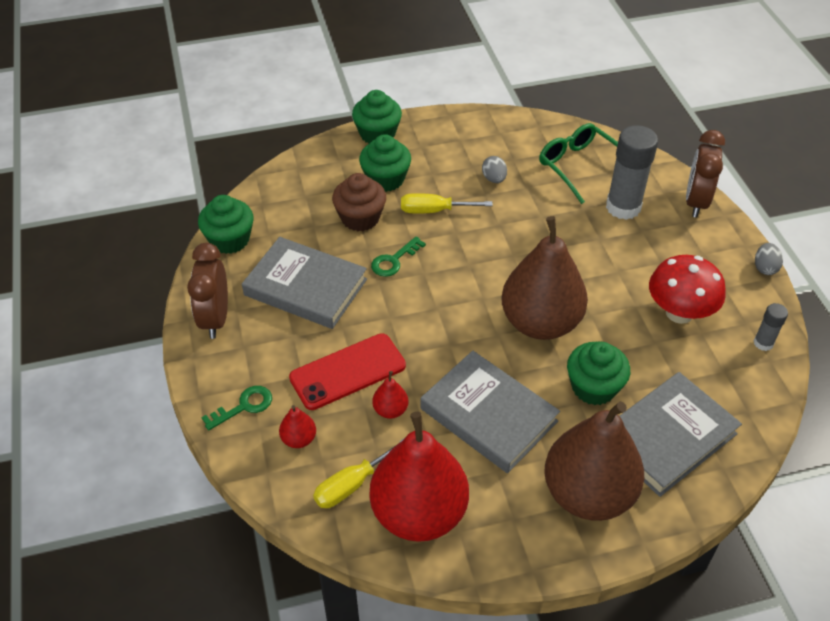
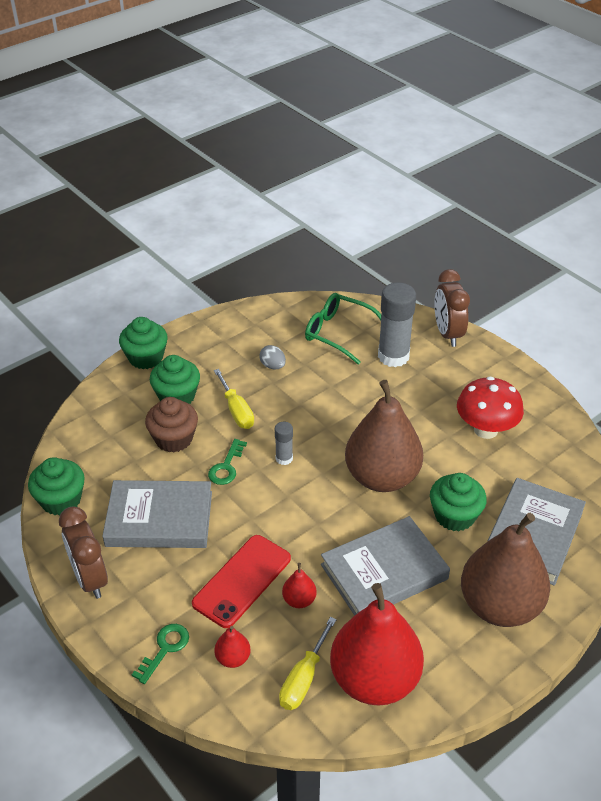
camera: 25 degrees left, 5 degrees down
yellow screwdriver [401,193,493,213] -> yellow screwdriver turned 90 degrees counterclockwise [214,369,254,429]
grey book [420,351,560,473] -> grey book turned 45 degrees counterclockwise [321,516,450,616]
grey glue stick [754,303,788,351] -> grey glue stick moved to [275,422,293,465]
grey egg [755,243,783,275] -> none

